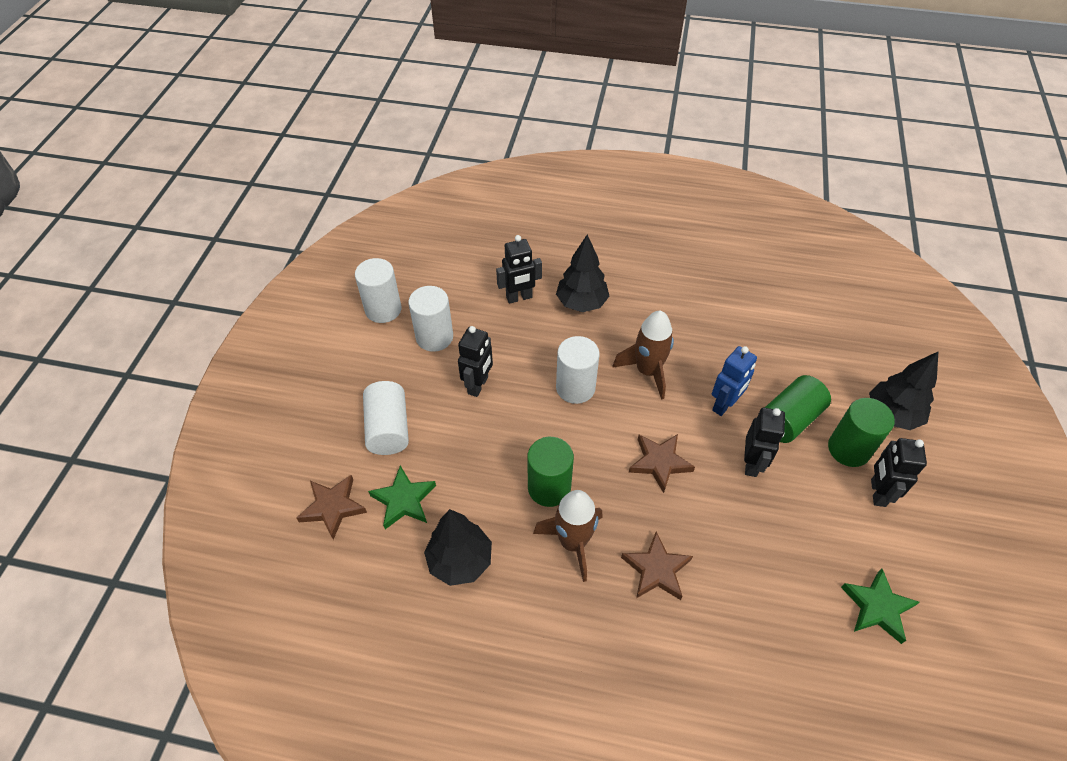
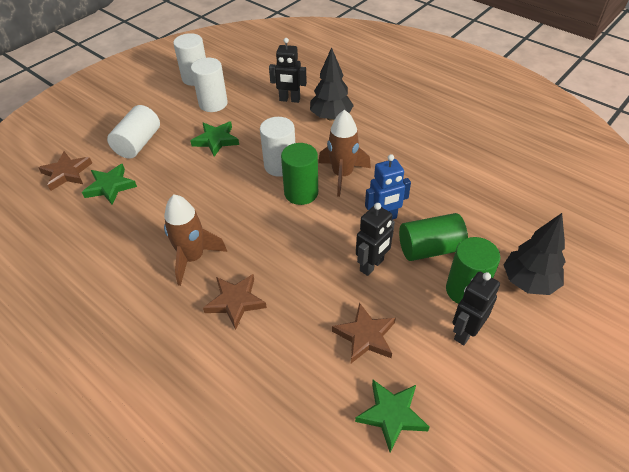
camera: 30 degrees right, 5 degrees down
black tree [424,509,492,586] -> none
black robot [458,326,493,397] -> green star [190,122,239,157]
green cylinder [527,437,574,507] -> green cylinder moved to [281,143,318,205]
brown star [629,434,695,493] -> brown star moved to [332,302,396,363]

